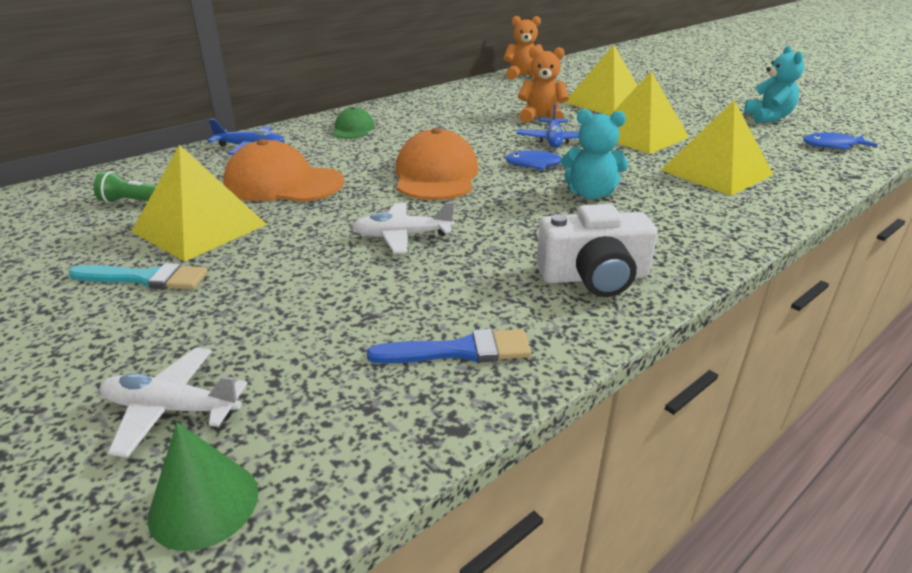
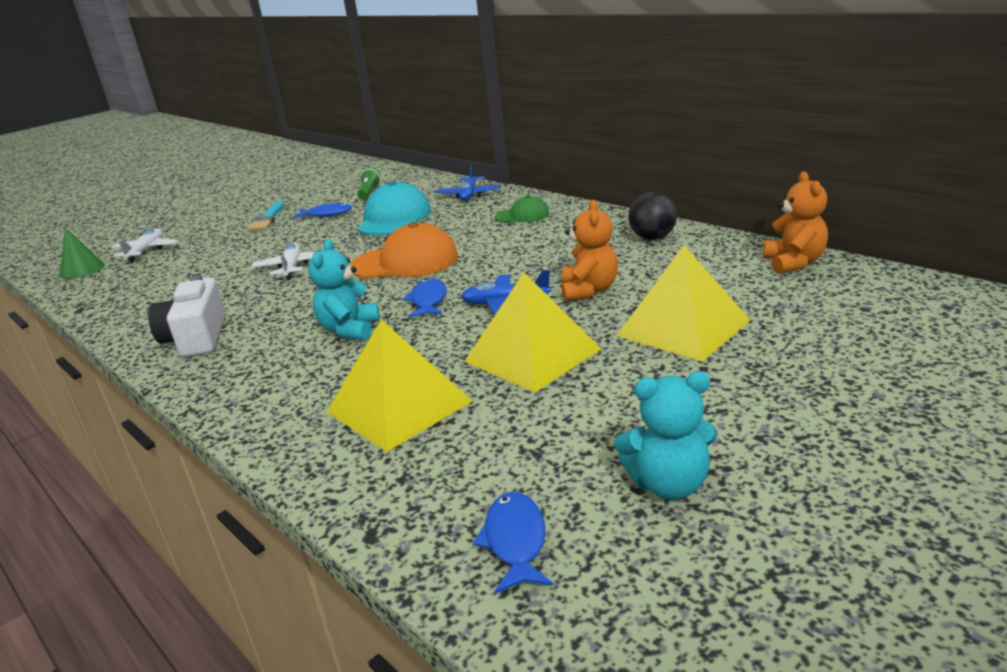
camera: 90 degrees right, 5 degrees down
yellow pyramid [131,145,267,262] -> blue fish [293,203,352,219]
orange cap [223,139,344,202] -> turquoise cap [357,181,431,236]
blue brush [367,329,531,364] -> none
none -> black ball [628,192,677,240]

